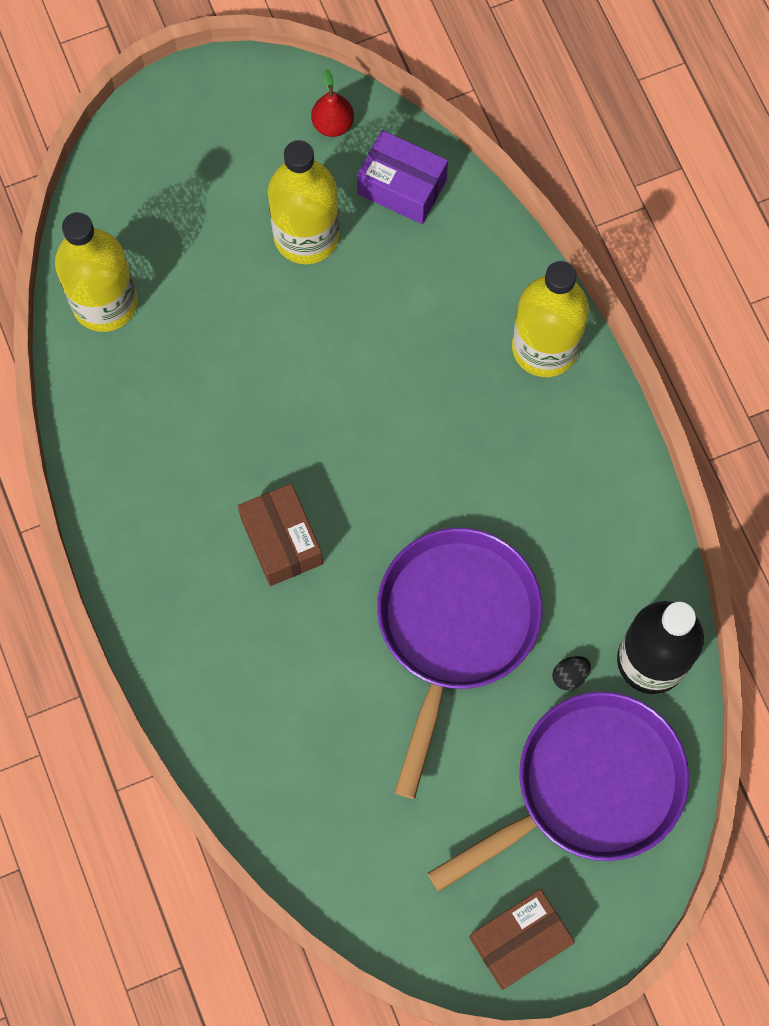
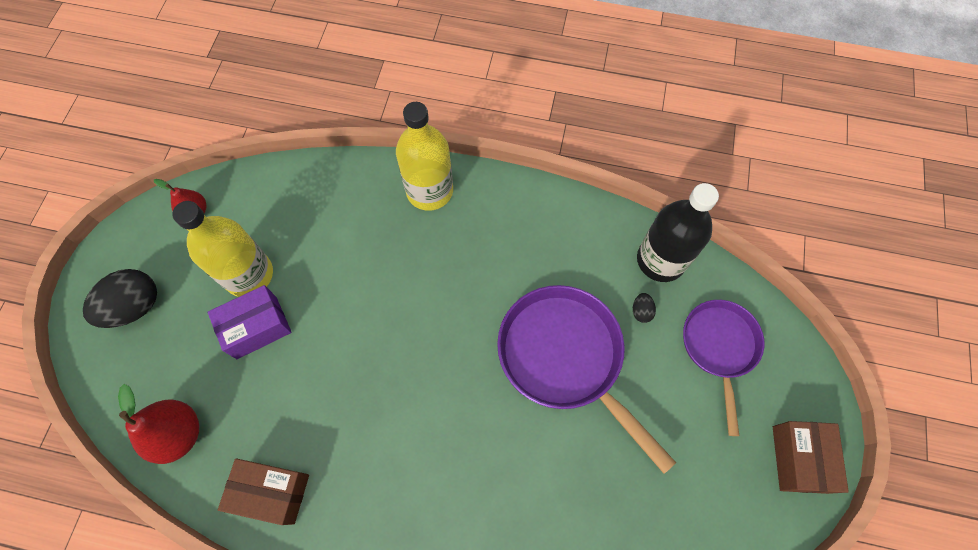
camera: 55 degrees left, 5 degrees down
yellow bottle [55,212,138,332] -> red pear [118,384,199,464]
brown box [238,483,323,586] -> brown box moved to [218,458,309,525]
purple box [357,130,448,224] -> purple box moved to [208,285,292,359]
purple pan [428,692,689,892] -> purple pan [683,300,764,436], size x0.64
none -> black egg [83,269,157,328]

